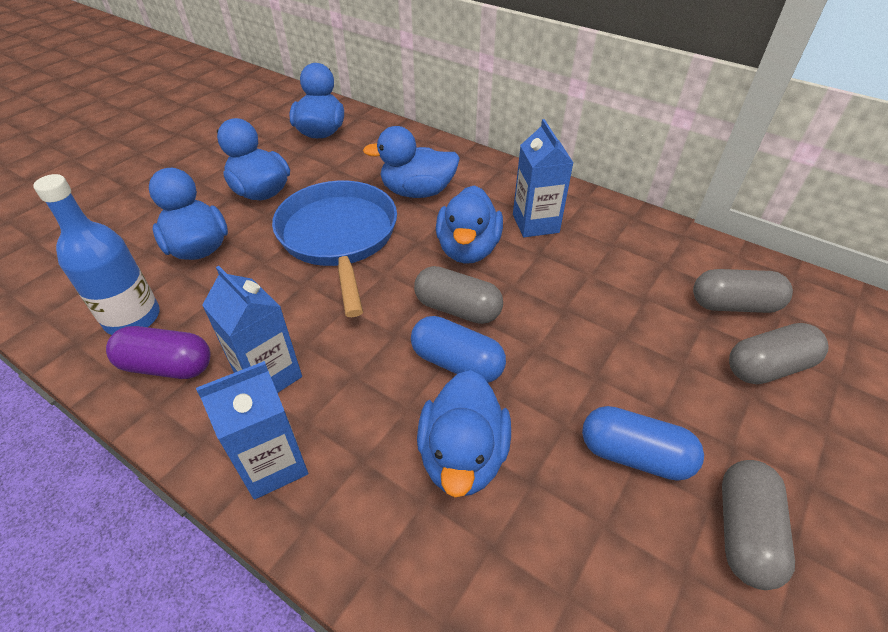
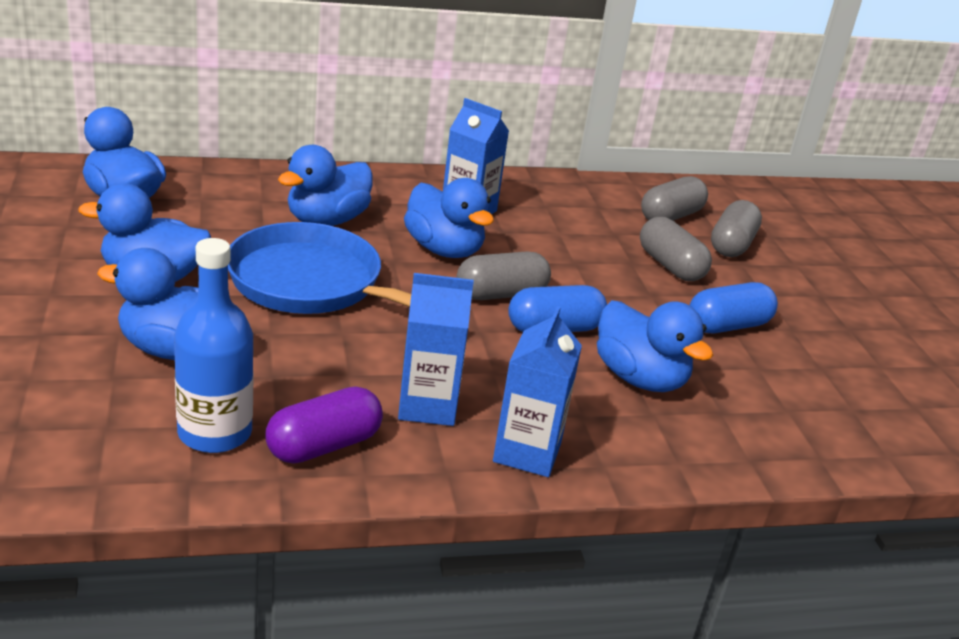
camera: 50 degrees left, 15 degrees down
grey capsule [722,460,795,590] -> grey capsule moved to [640,217,712,281]

